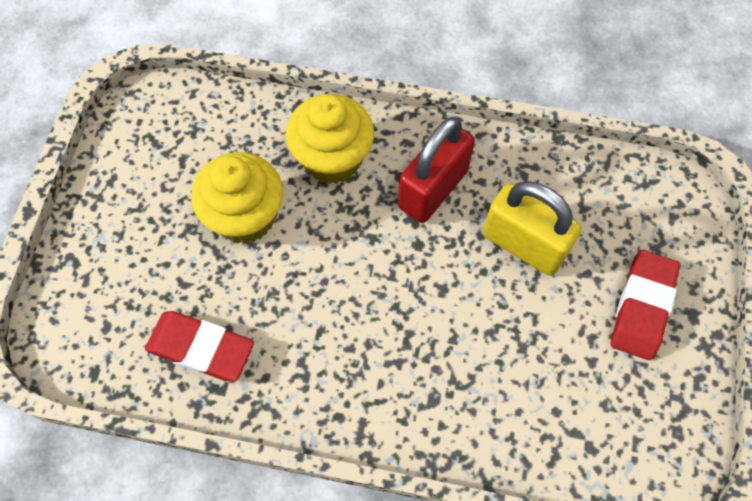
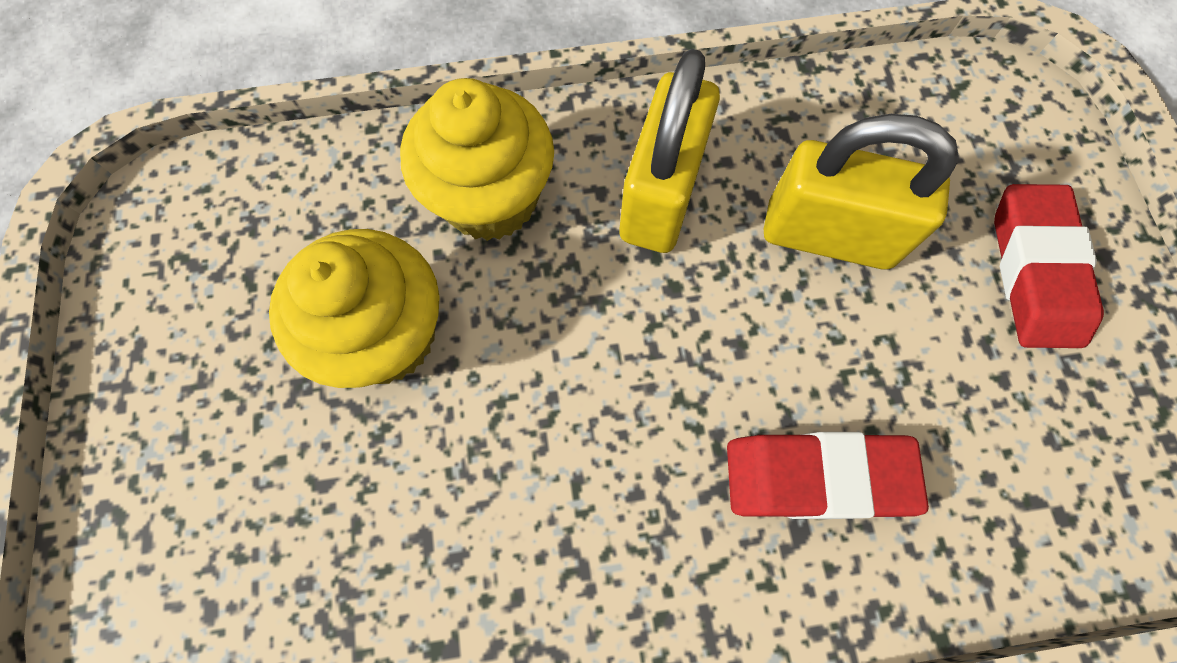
camera: 20 degrees left, 5 degrees up
red eraser [145,311,254,381] -> red eraser moved to [727,432,929,519]
red padlock [398,117,475,223] -> yellow padlock [620,49,720,253]

